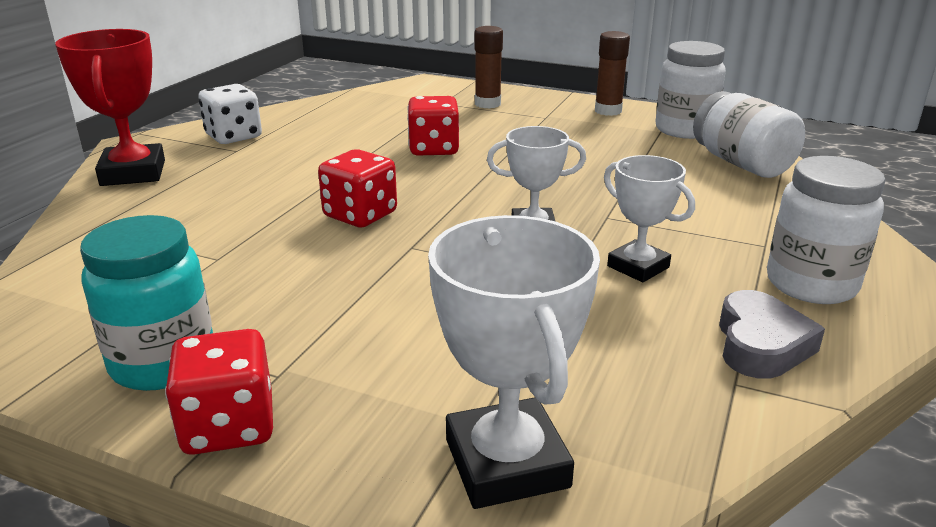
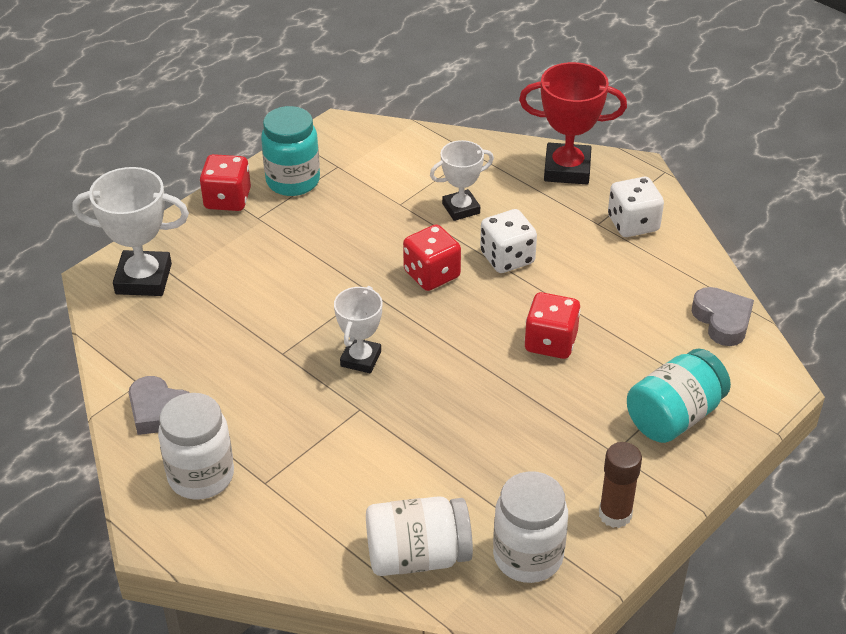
camera: 110 degrees right, 15 degrees up
brown glue stick [475,26,503,109] -> turquoise jar [627,348,731,443]
white trophy [604,155,695,282] -> white trophy moved to [430,140,494,221]
none -> white dice [480,209,537,273]
none -> grey heart [692,287,754,346]

